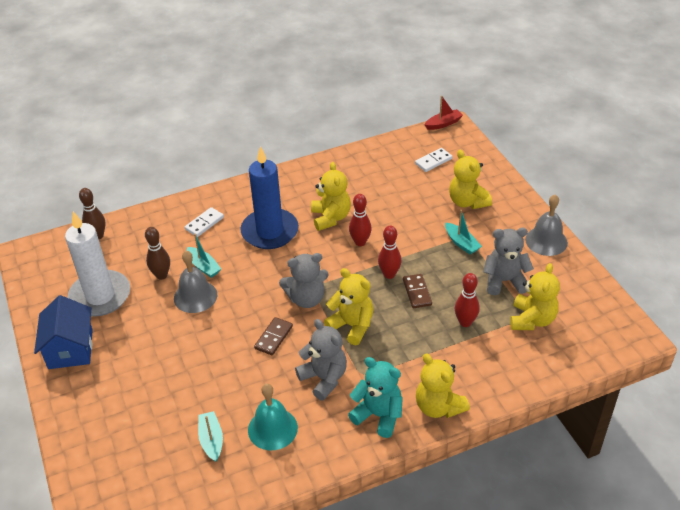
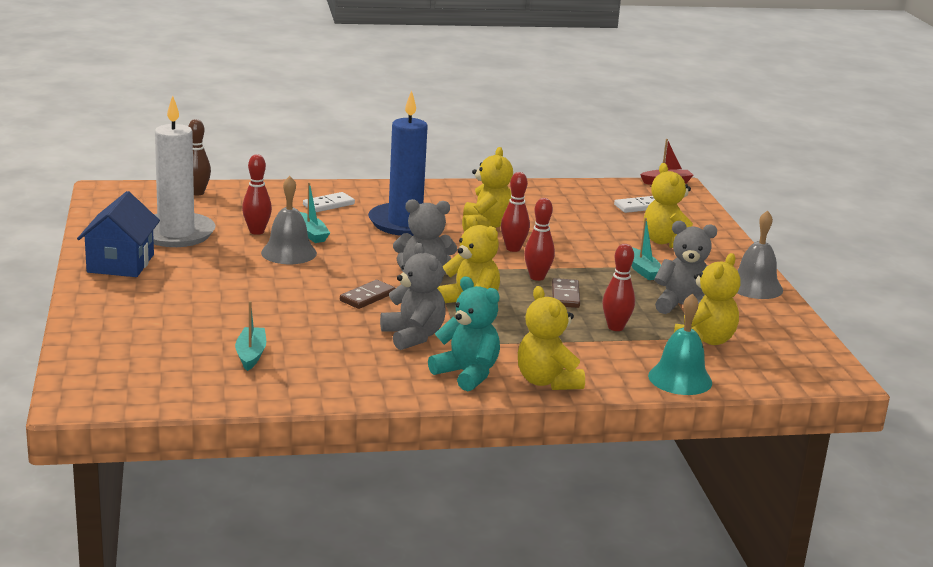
camera: 10 degrees right, 20 degrees down
brown bowling pin [145,227,170,280] -> red bowling pin [242,154,272,235]
turquoise bell [248,384,298,450] -> turquoise bell moved to [648,293,712,395]

